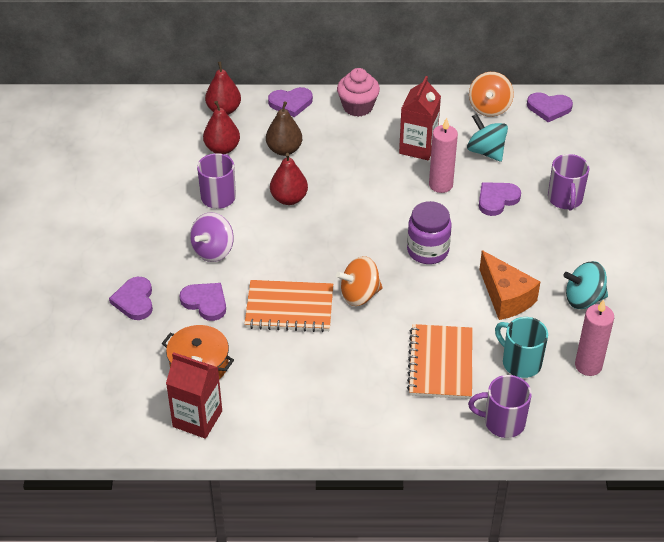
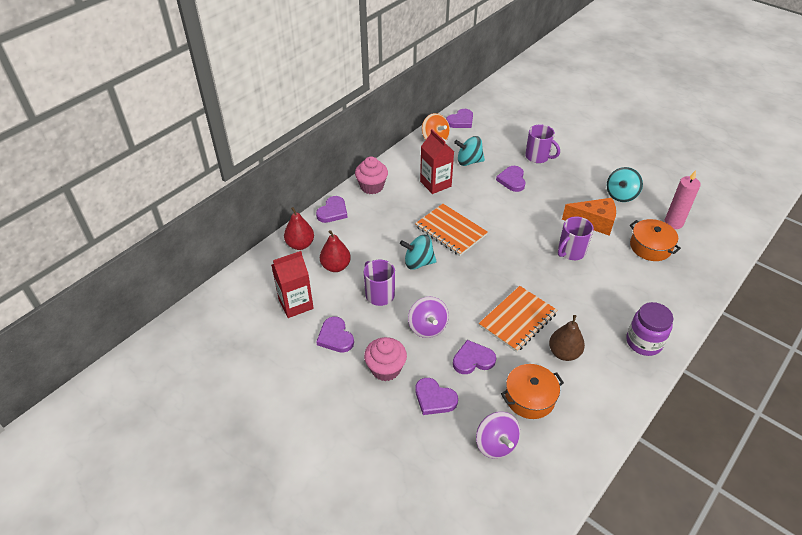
camera: 50 degrees left, 0 degrees up
red carton [166,352,222,439] -> red carton moved to [272,251,314,318]
brown pear [266,101,302,156] -> brown pear moved to [549,315,585,361]
red pear [270,153,308,205] -> turquoise spinning top [400,235,436,270]
orange spinning top [336,256,383,306] -> none
purple jar [407,201,452,264] -> purple jar moved to [626,302,674,356]
orange notebook [407,324,473,399] -> orange notebook moved to [415,204,488,256]
pink candle [429,117,458,193] -> none
purple mug [468,375,532,438] -> purple mug moved to [558,217,594,260]
turquoise mug [495,317,548,378] -> orange pot [630,219,681,261]
none -> purple heart [316,317,354,353]
none -> pink cupcake [364,337,407,381]
none -> purple spinning top [476,412,520,459]

